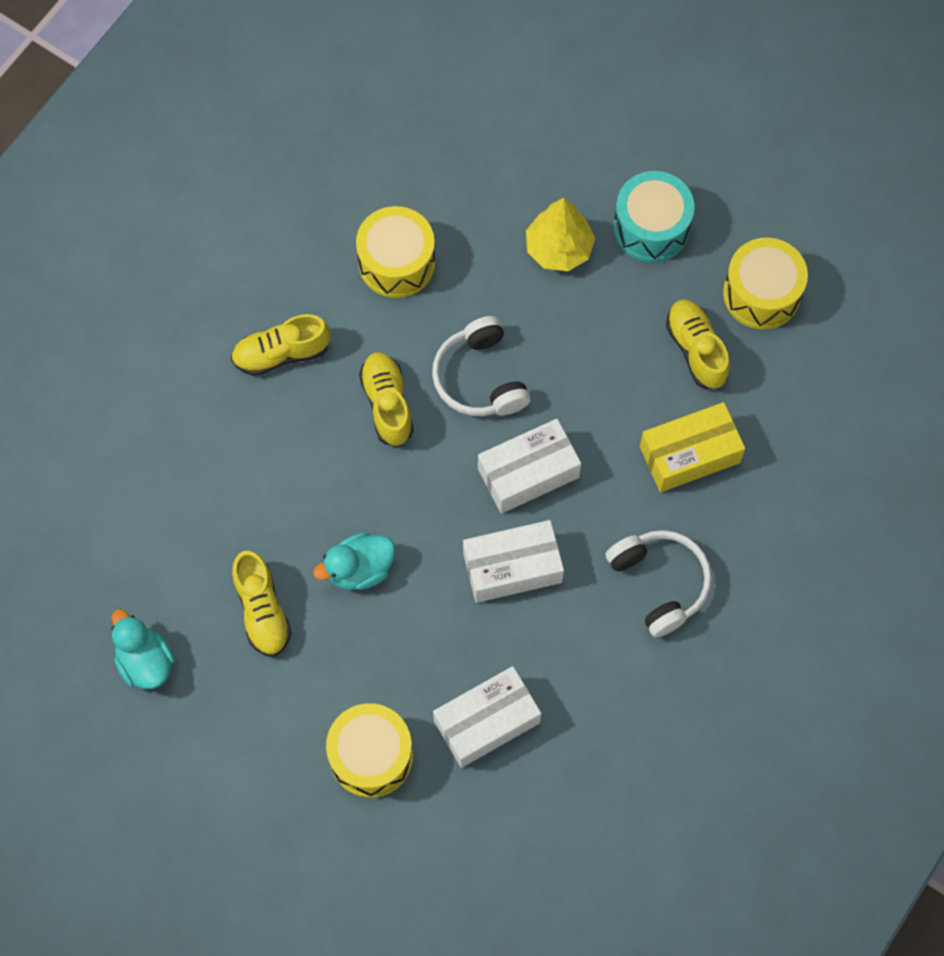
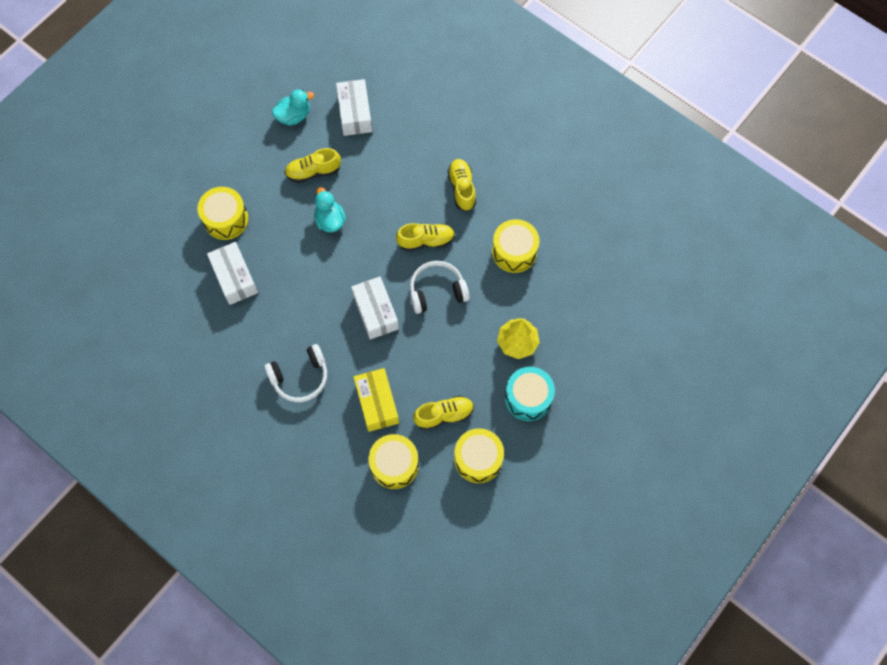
camera: 95 degrees right, 0 degrees up
white box [463,520,564,603] -> white box moved to [336,79,372,136]
none -> yellow drum [368,434,419,489]

